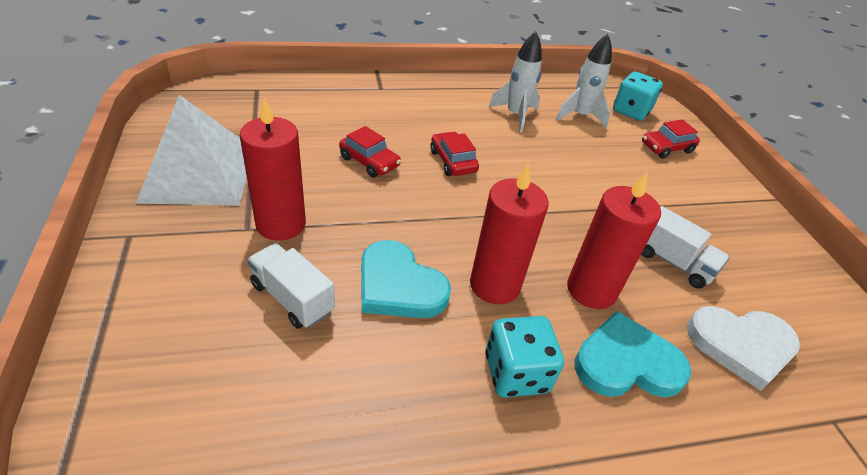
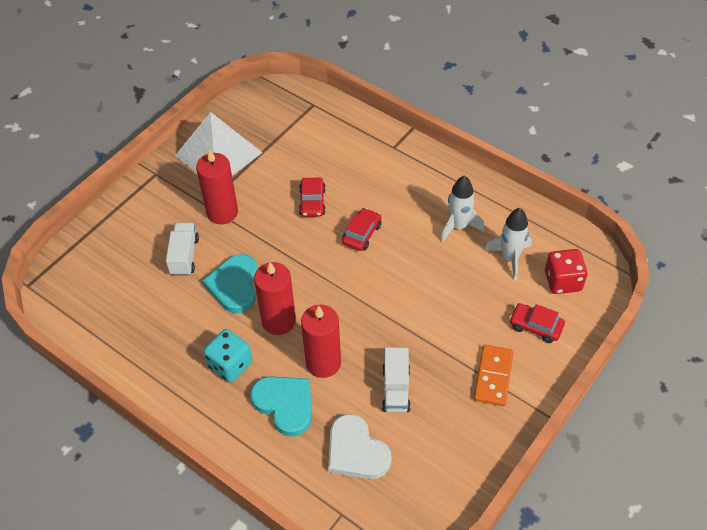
camera: 55 degrees right, 10 degrees up
turquoise dice [613,72,663,121] -> red dice [545,249,587,294]
none -> orange domino [474,345,514,406]

